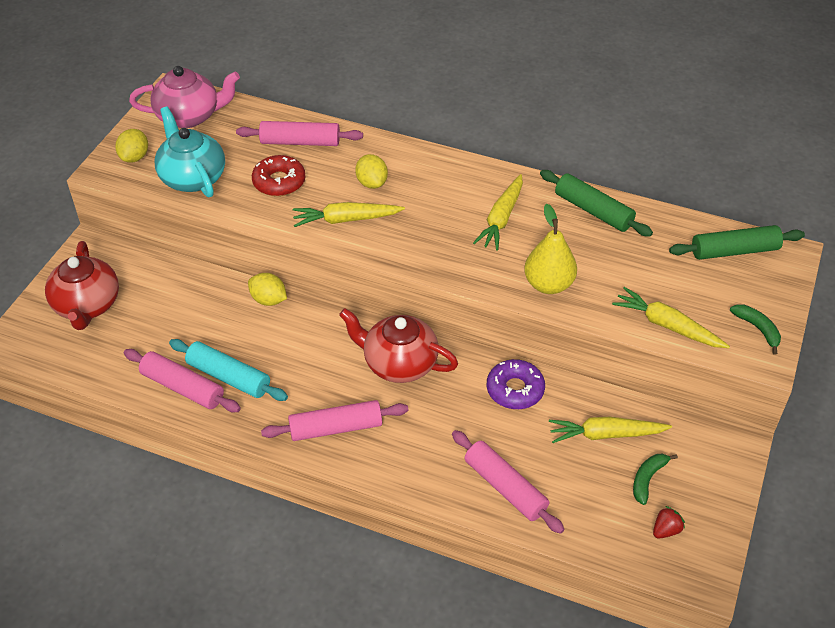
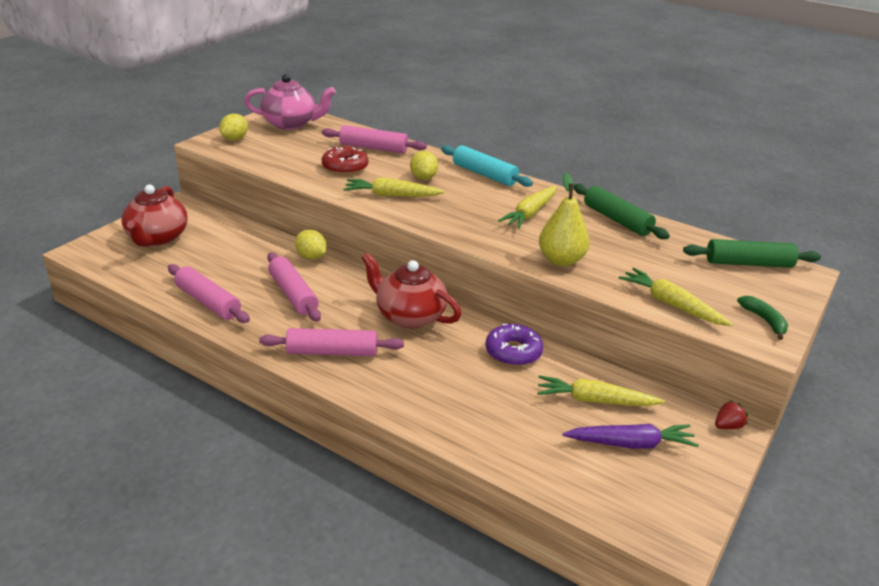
camera: 10 degrees right, 15 degrees down
turquoise teapot [155,106,225,197] -> none
turquoise rolling pin [169,339,288,401] -> turquoise rolling pin moved to [441,145,533,187]
pink rolling pin [452,430,565,534] -> pink rolling pin moved to [267,252,321,322]
green banana [633,454,678,505] -> purple carrot [562,424,699,449]
red strawberry [653,506,685,538] -> red strawberry moved to [715,400,748,429]

